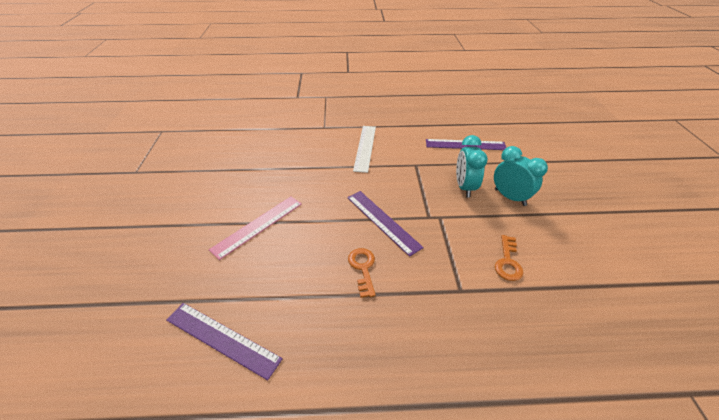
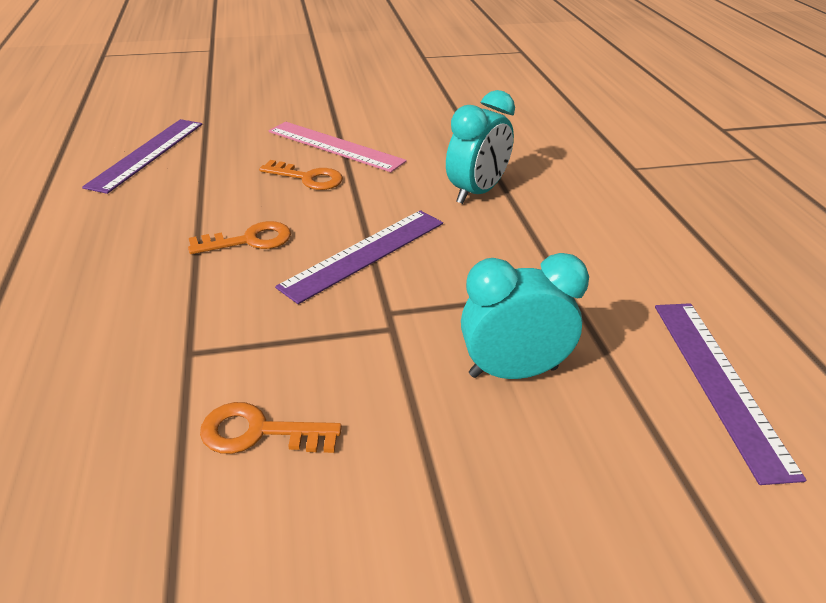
camera: 80 degrees right, 5 degrees down
white ruler [353,126,376,173] -> none
turquoise clock [494,146,548,206] -> turquoise clock moved to [446,90,515,204]
none -> orange key [259,160,343,190]

